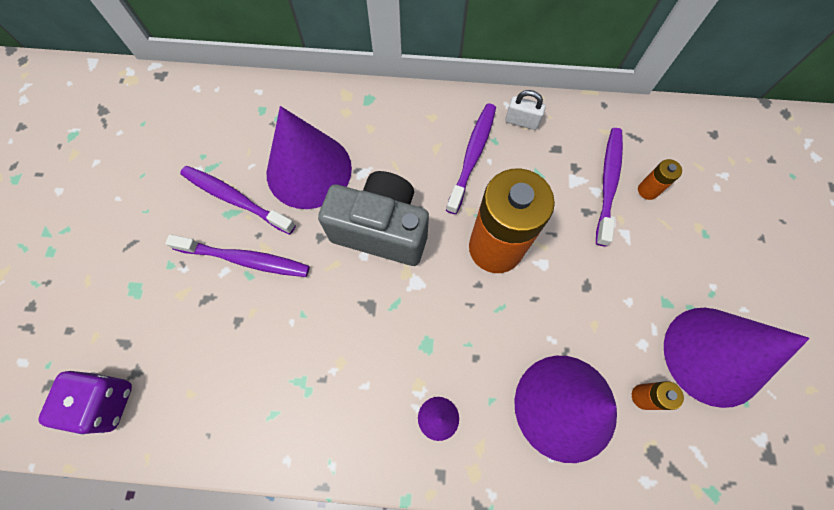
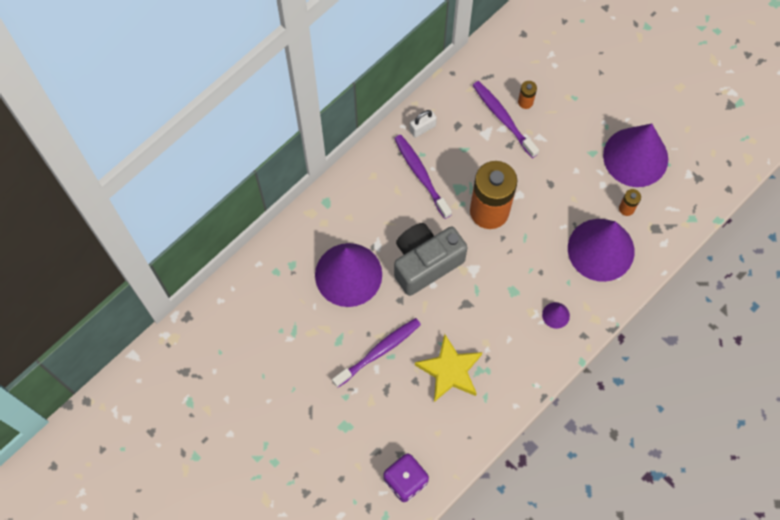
camera: 50 degrees left, 0 degrees up
purple toothbrush [180,166,296,234] -> none
none -> yellow star [415,334,483,402]

